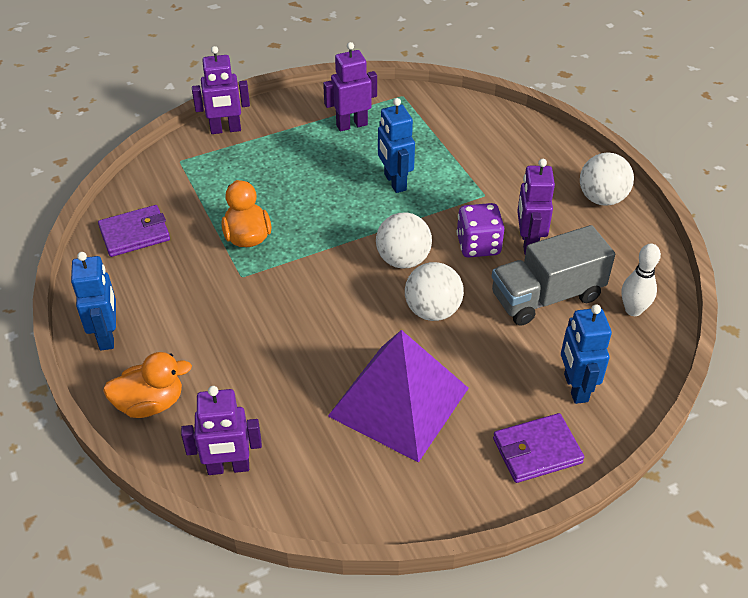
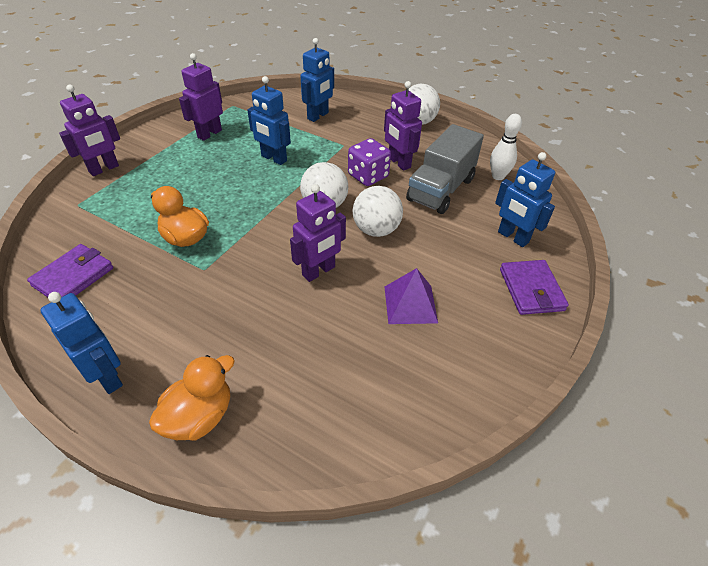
camera: 35 degrees left, 0 degrees up
purple robot [181,386,262,475] -> purple robot moved to [290,184,346,282]
purple pyramid [328,330,469,463] -> purple pyramid [385,268,438,324], size x0.53
purple wallet [493,413,585,483] -> purple wallet turned 45 degrees counterclockwise [500,260,569,315]
none -> blue robot [301,38,334,122]

